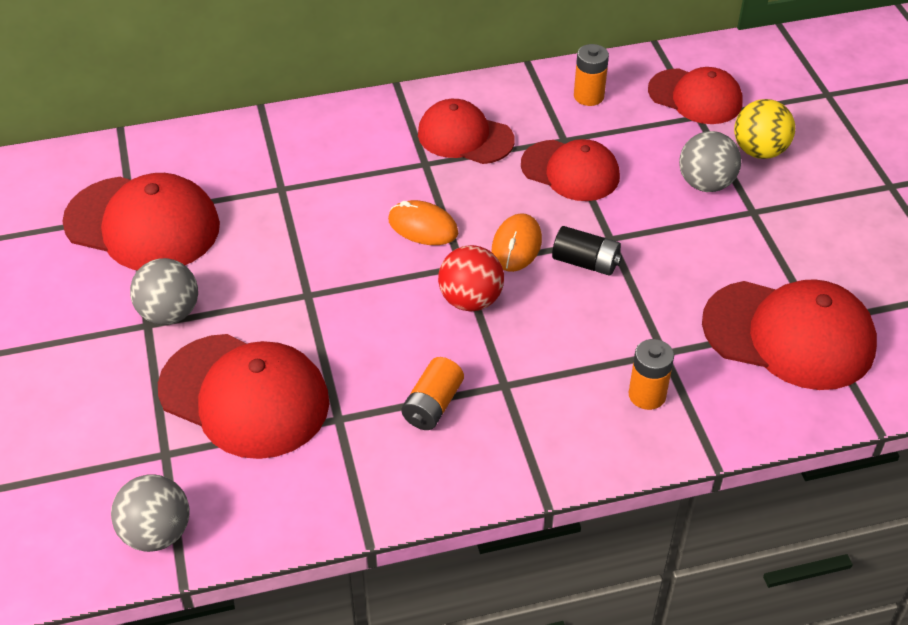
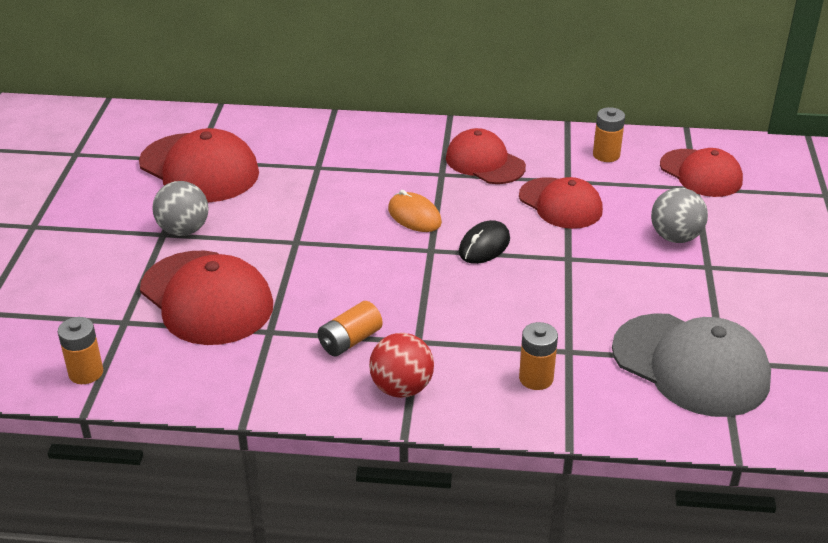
camera: 20 degrees right, 10 degrees down
grey ball [111,474,190,552] -> orange battery [58,317,103,384]
red ball [438,245,504,311] -> red ball moved to [369,333,434,398]
orange mouse [492,213,542,272] -> black mouse [459,220,510,264]
black battery [552,226,622,276] -> none
red cap [702,279,877,390] -> grey cap [612,313,771,417]
yellow ball [734,99,795,159] -> none

